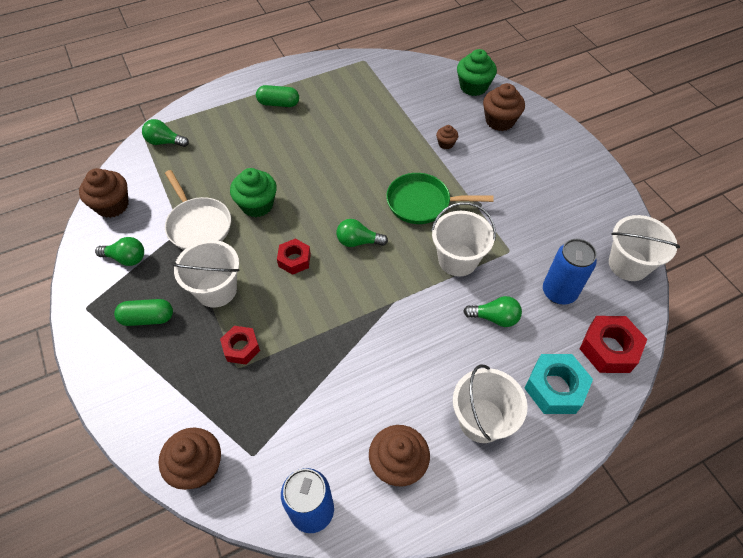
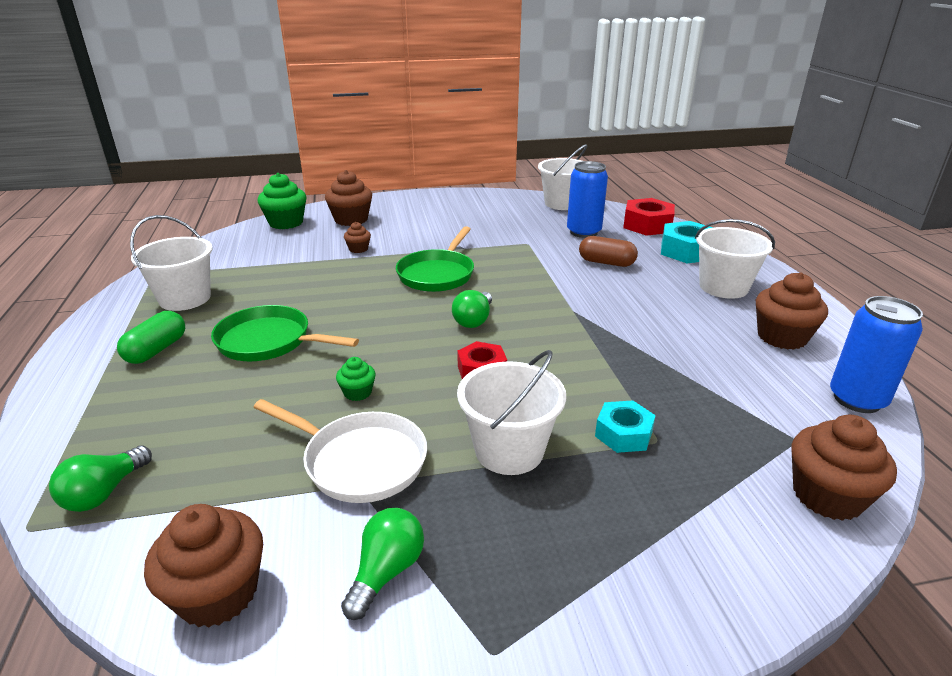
camera: 75 degrees left, 25 degrees down
green capsule [114,299,173,326] -> none
white pan [165,170,231,250] -> white pan turned 45 degrees clockwise [253,399,427,503]
red nut [220,326,260,365] -> turquoise nut [595,400,656,453]
green cupcake [230,168,277,217] -> green cupcake [336,357,376,401], size x0.52
white bucket [431,202,496,277] -> white bucket moved to [130,215,213,311]
green light bulb [463,296,522,327] -> brown capsule [579,236,638,267]
none -> green pan [211,305,359,361]

